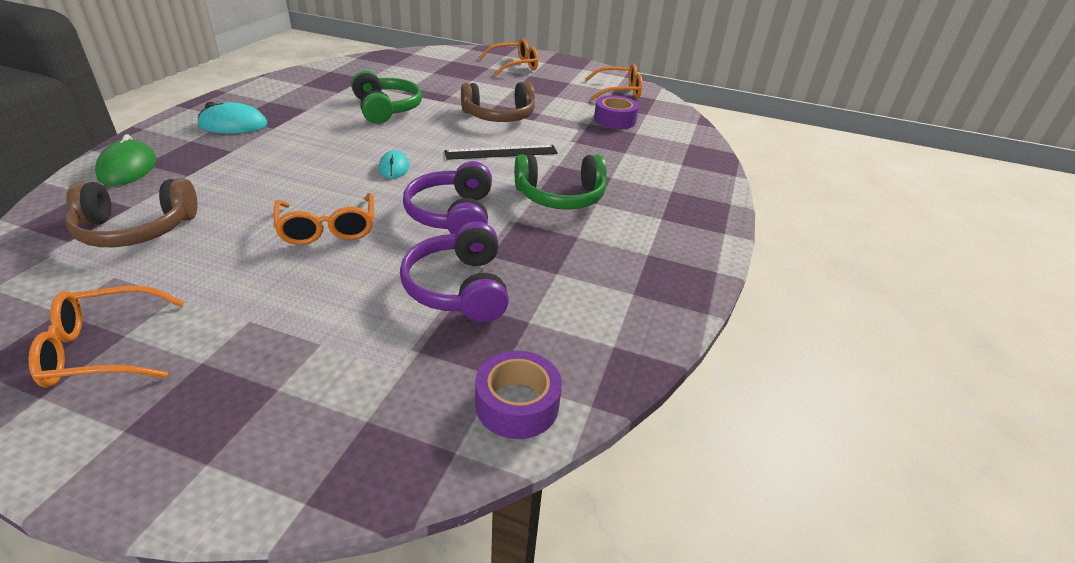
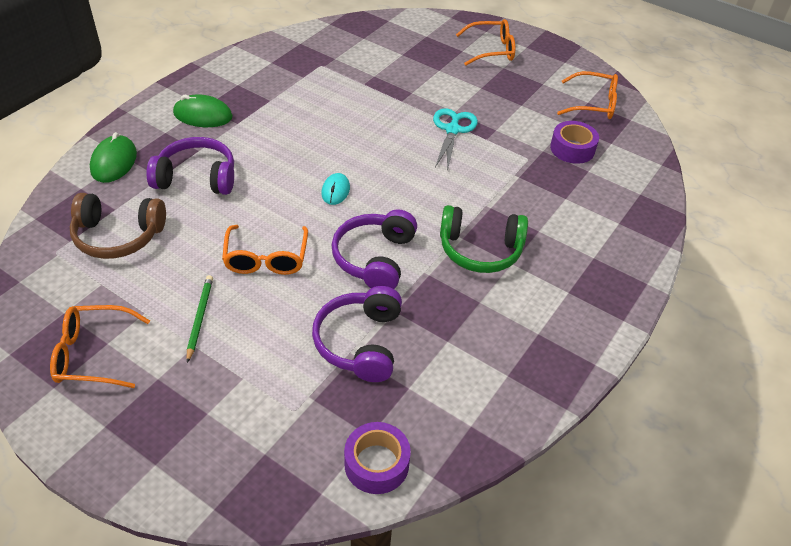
camera: 15 degrees right, 10 degrees up
turquoise mouse [198,102,267,134] -> green mouse [173,95,233,127]
green headphones [351,70,422,124] -> none
black ruler [444,145,558,160] -> none
brown headphones [461,82,535,122] -> turquoise scissors [433,108,478,171]
none -> purple headphones [146,137,234,195]
none -> green pencil [187,275,213,363]

